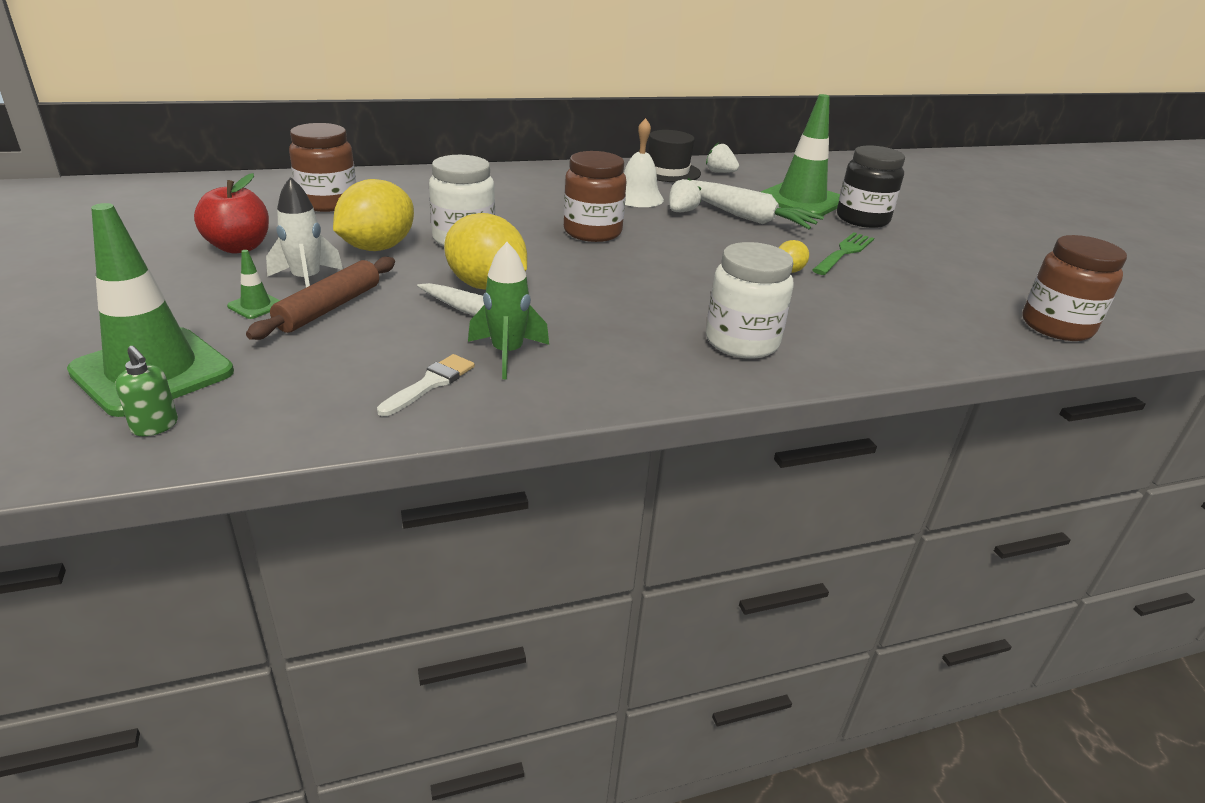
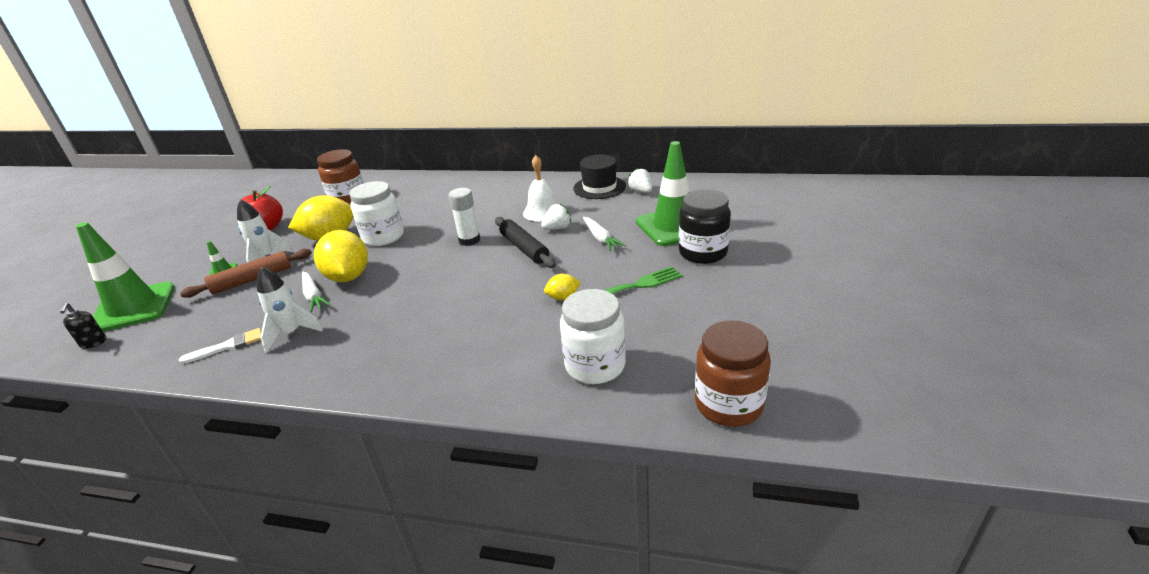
camera: 35 degrees right, 0 degrees up
green soap dispenser [115,346,178,436] -> black soap dispenser [60,303,107,349]
green rocket [468,242,549,379] -> white rocket [257,266,323,353]
brown jar [564,151,626,242] -> white glue stick [448,188,480,246]
white carrot [676,180,824,229] -> white carrot [583,217,626,251], size x0.58
white jar [706,242,794,359] -> white jar moved to [560,289,626,384]
none -> black rolling pin [495,217,556,268]

